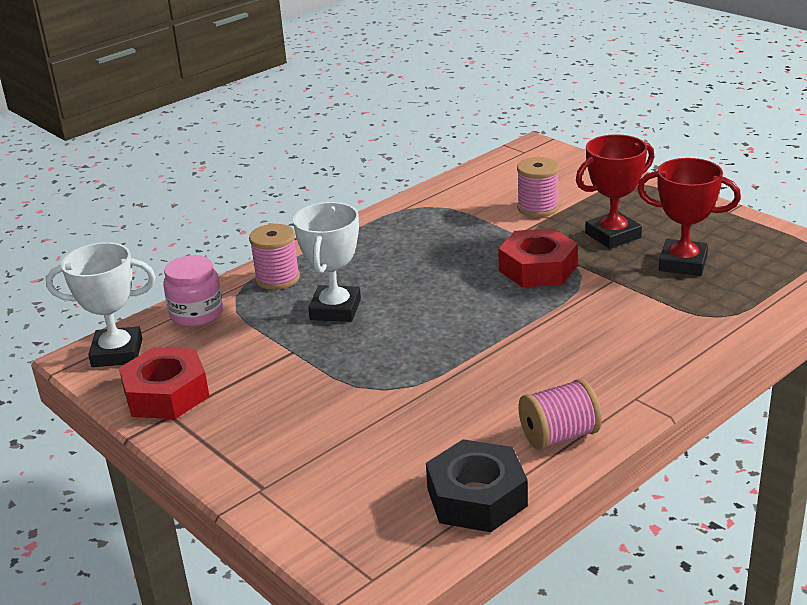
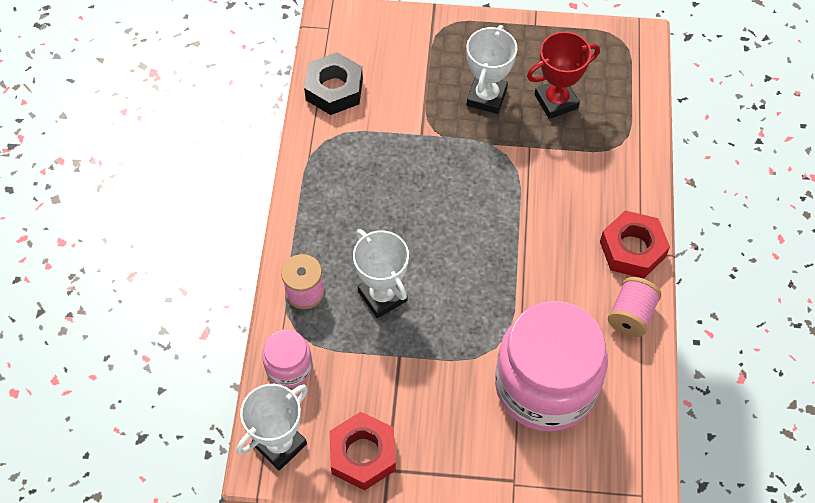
camera: 45 degrees left, 30 degrees up
black nut [426,439,528,532] -> black nut moved to [304,52,363,115]
red nut [498,228,578,287] -> red nut moved to [600,210,670,278]
pink spool [517,157,559,217] -> none
red trophy [576,134,654,249] -> white trophy [466,25,517,114]
none -> pink jar [495,301,608,431]

